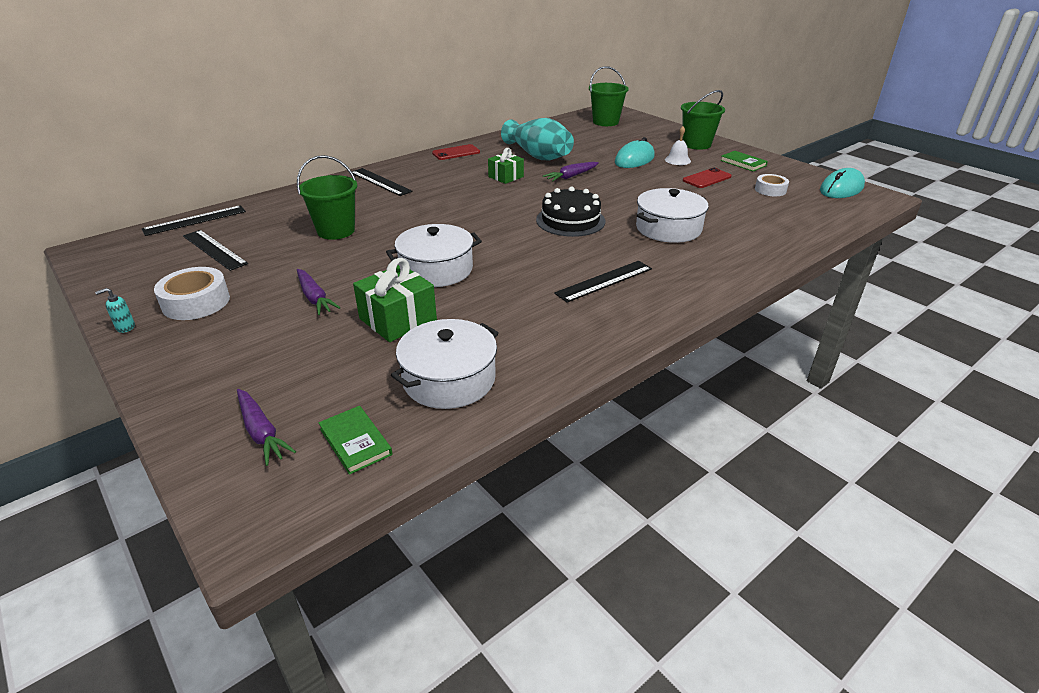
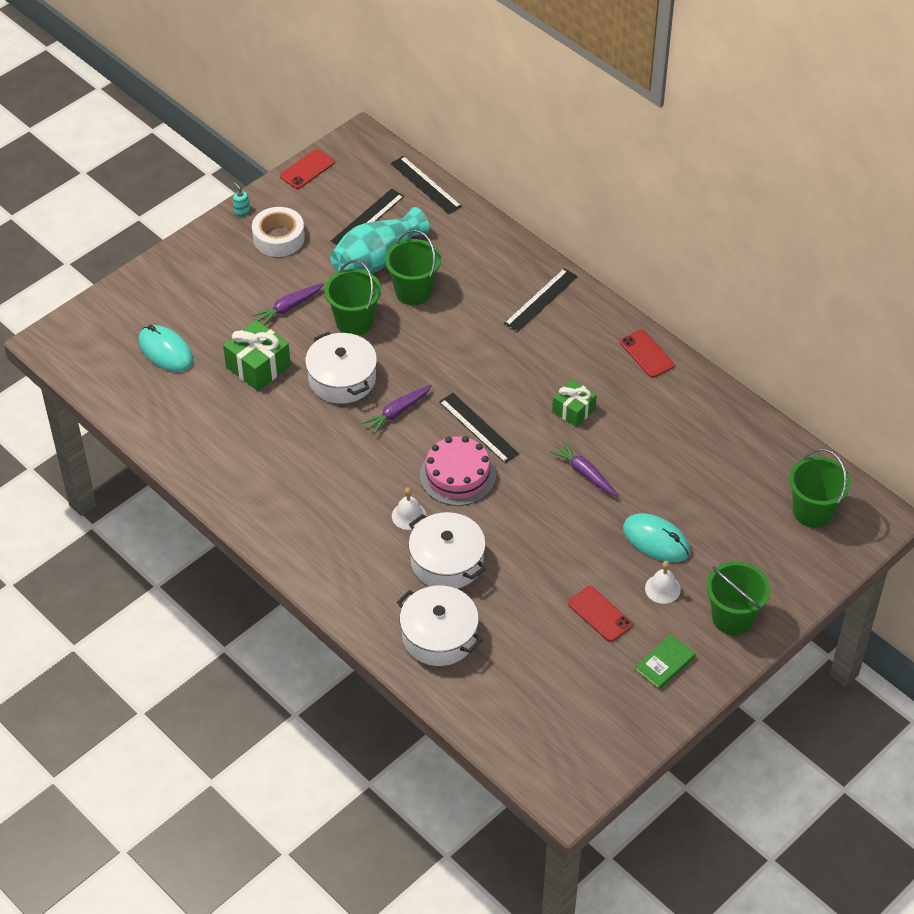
camera: 85 degrees right, 15 degrees up
purple carrot [237,389,296,466] -> purple carrot moved to [362,385,432,434]
green book [319,406,392,475] -> none
white pot [391,319,499,409] -> white pot moved to [397,585,482,666]
turquoise vase [501,118,574,160] -> turquoise vase moved to [330,207,429,274]
black cake [536,187,605,237] -> pink cake [420,436,496,506]
black ruler [554,261,652,303] -> black ruler moved to [439,393,519,463]
white tape [755,174,789,196] -> none
turquoise mouse [820,168,865,198] -> turquoise mouse moved to [139,325,193,372]
none -> red phone [280,149,335,189]
none -> green bucket [325,260,381,336]
none -> white bell [392,487,426,530]

